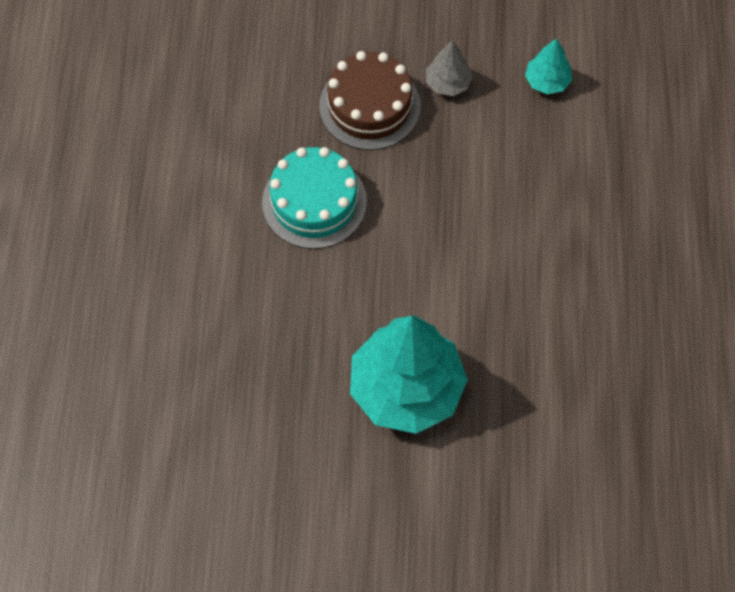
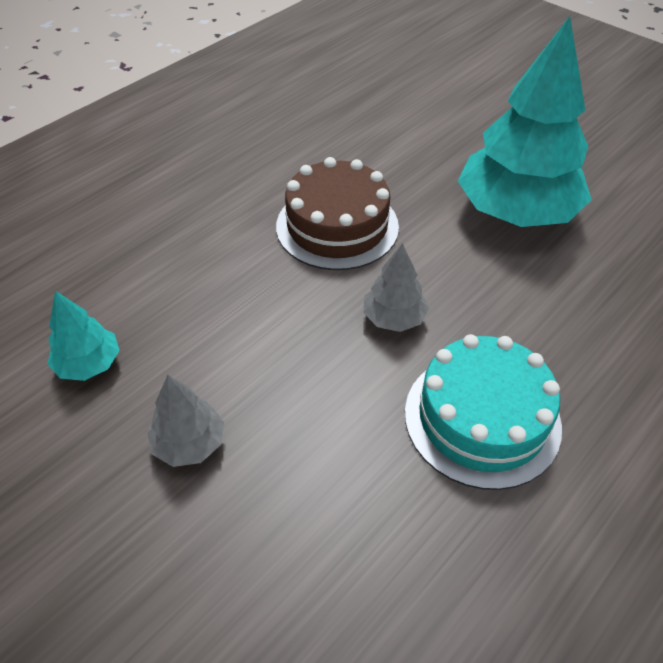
camera: 140 degrees left, 15 degrees down
brown cake [319,51,420,150] -> brown cake moved to [276,157,399,270]
none -> grey tree [363,243,429,332]

